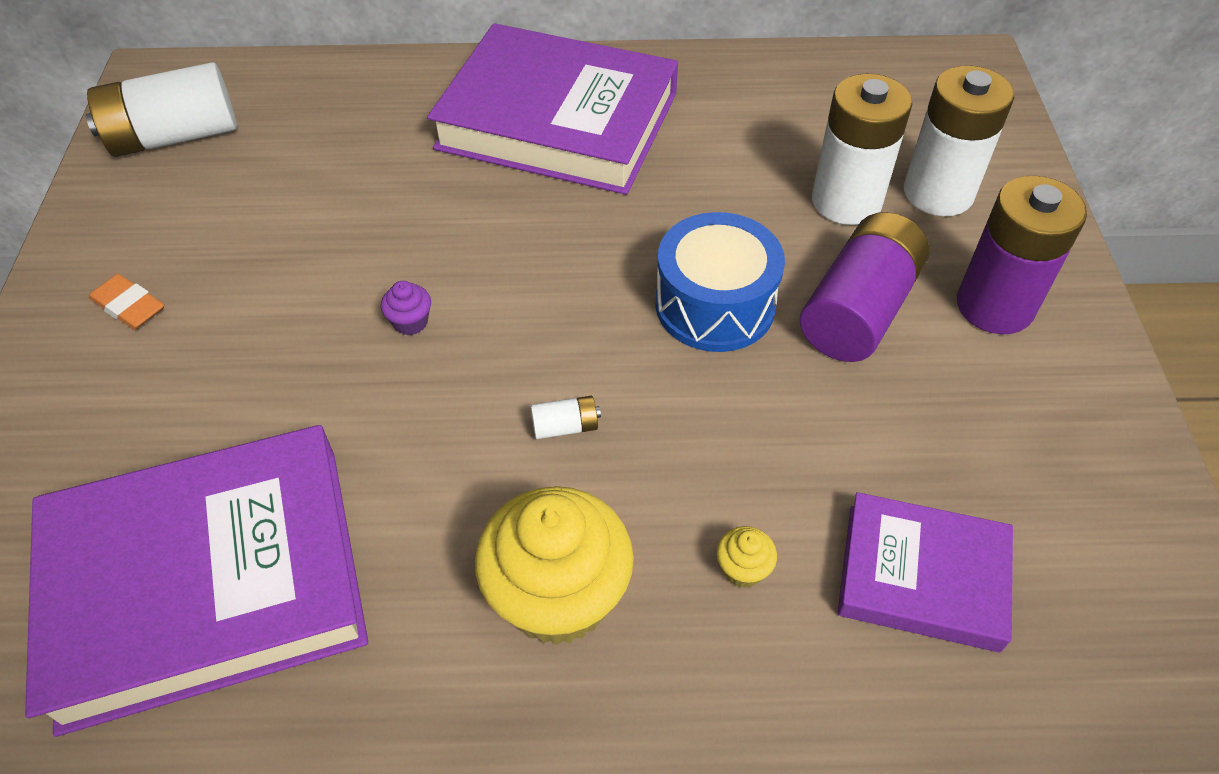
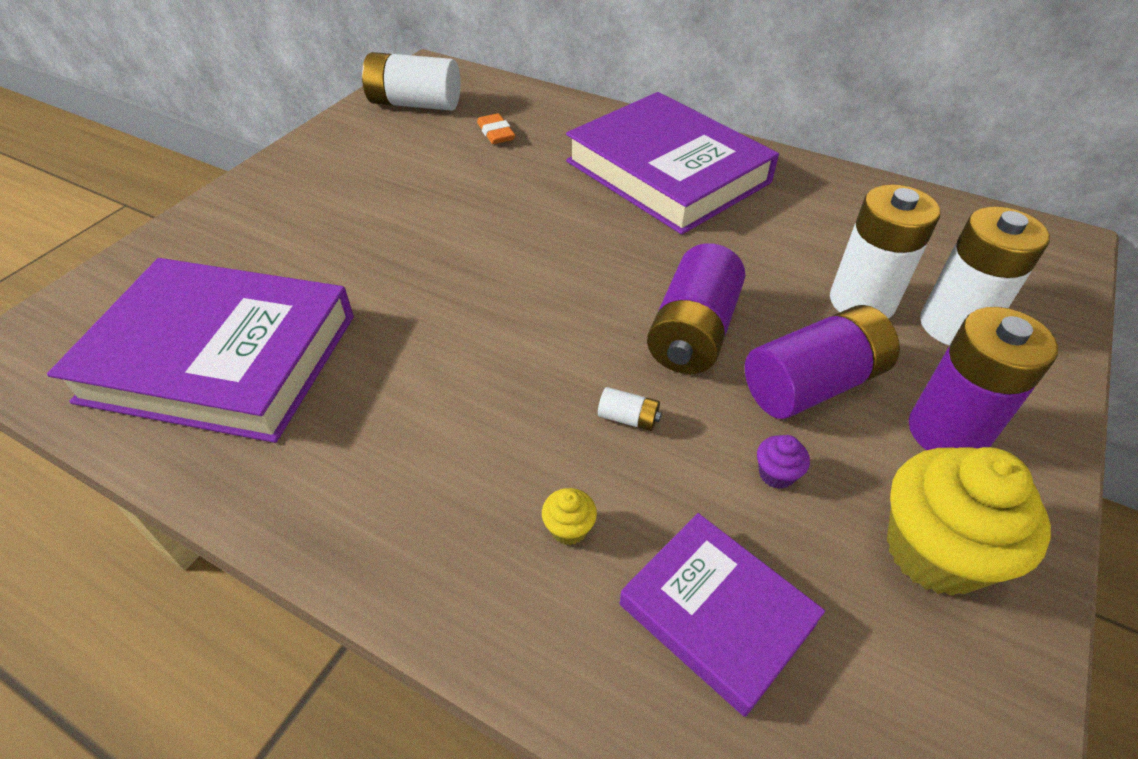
camera: 30 degrees right, 5 degrees down
orange eraser [89,274,164,330] -> orange eraser moved to [477,113,515,144]
purple cupcake [381,281,431,335] -> purple cupcake moved to [757,435,810,489]
yellow cupcake [475,486,634,645] -> yellow cupcake moved to [887,447,1051,596]
white battery [531,396,601,439] -> white battery moved to [598,387,662,431]
blue drum [655,212,785,352] -> purple battery [647,243,745,374]

